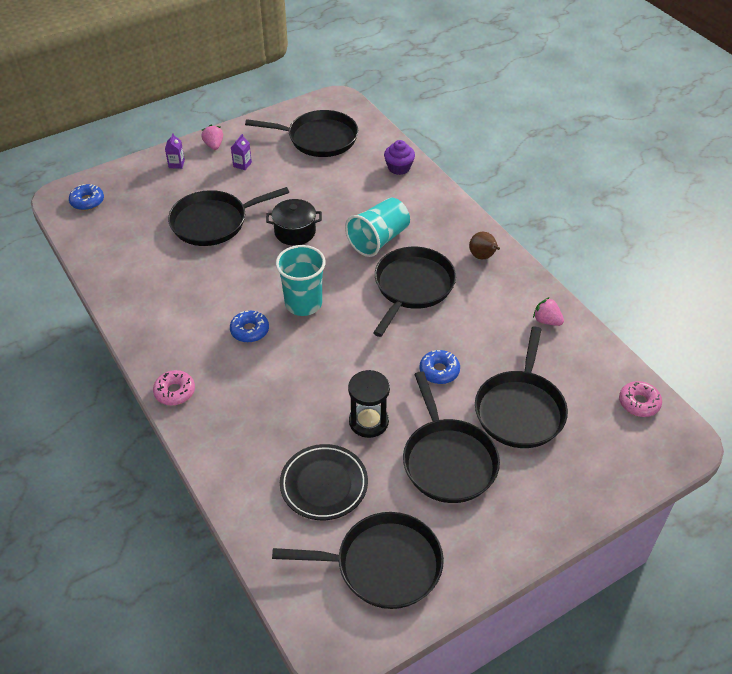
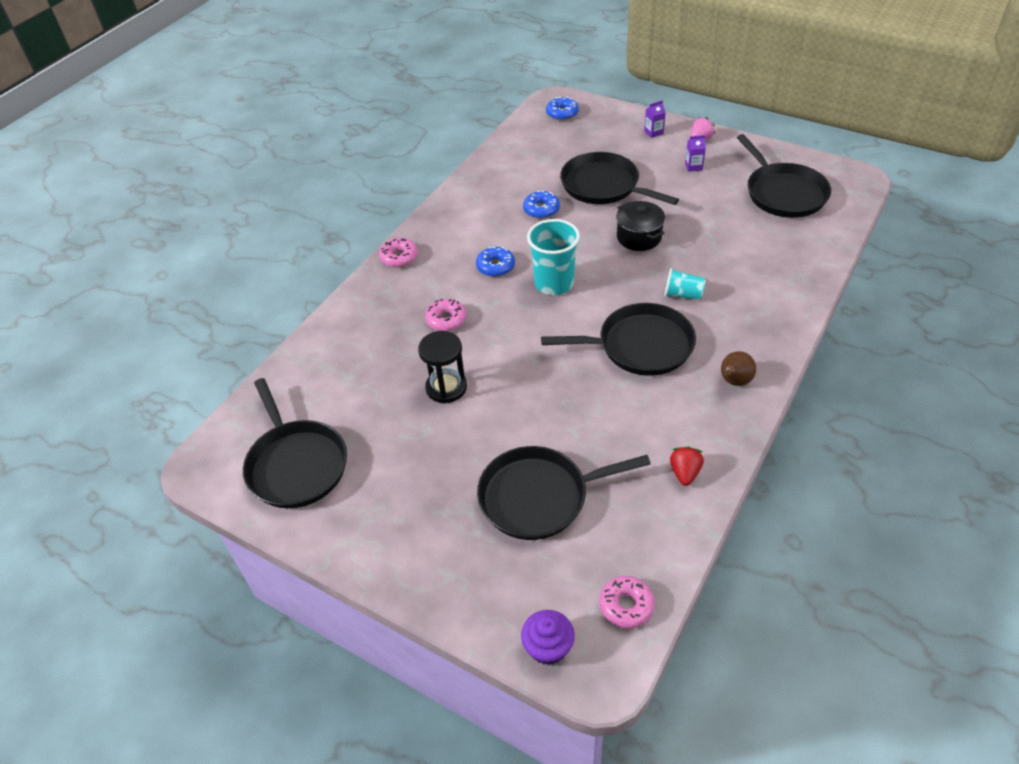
camera: 65 degrees right, 0 degrees up
black plate [280,444,368,520] -> none
turquoise cup [345,198,410,257] -> turquoise cup [664,268,705,300], size x0.56
purple cupcake [384,140,415,175] -> purple cupcake moved to [521,610,575,665]
black pan [403,371,500,503] -> none
blue donut [419,350,460,384] -> blue donut moved to [523,191,560,219]
pink strawberry [533,297,564,326] -> red strawberry [670,447,704,486]
none -> pink donut [425,299,467,331]

